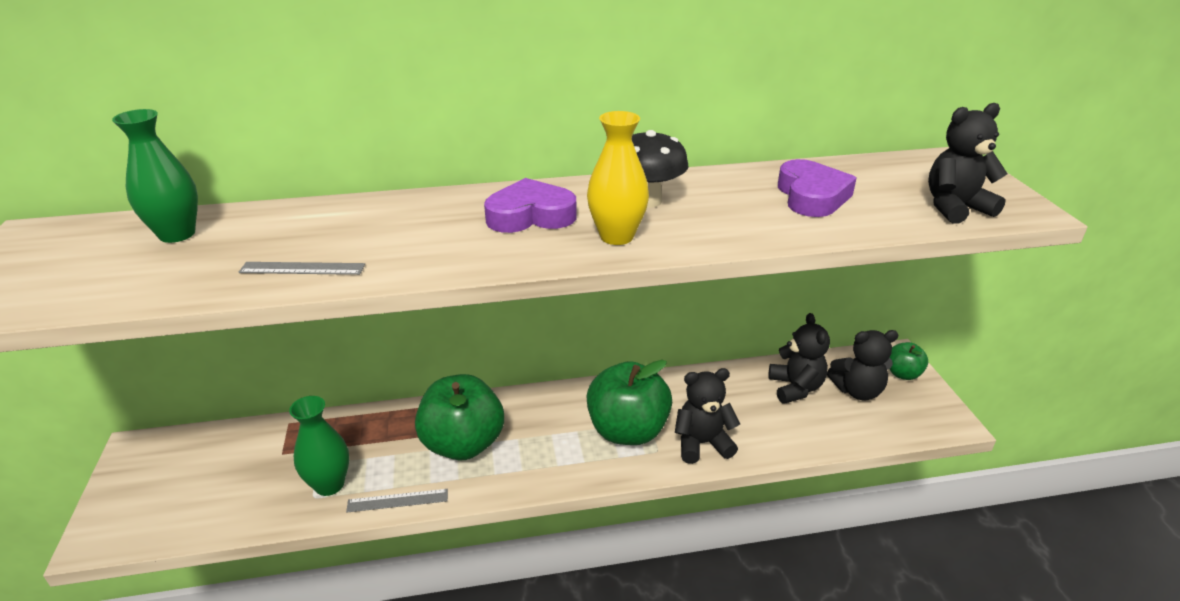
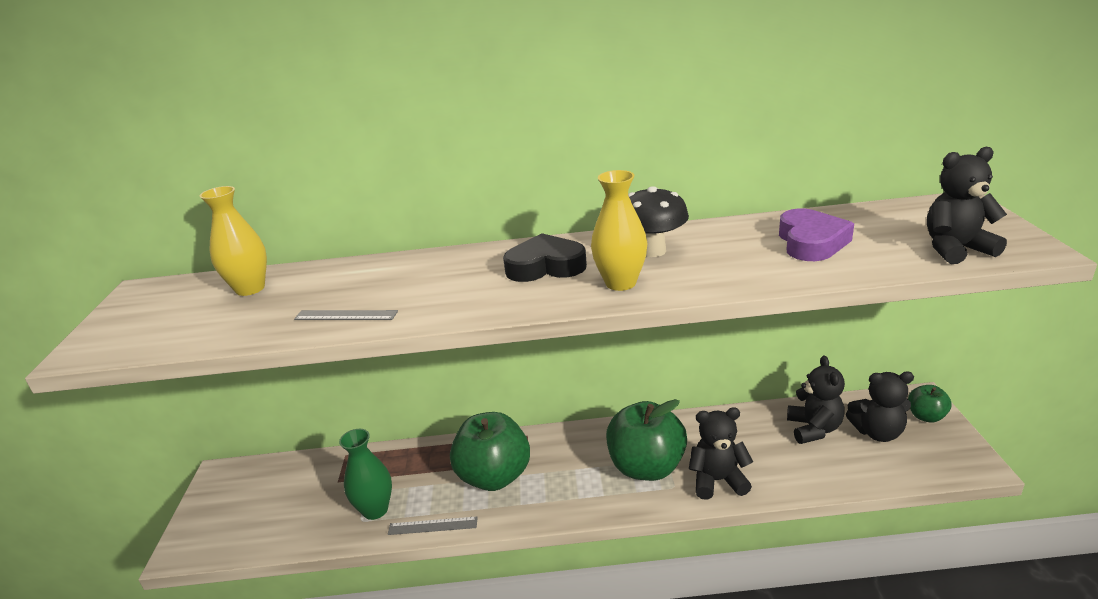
camera: 10 degrees right, 5 degrees down
green vase [112,109,198,243] -> yellow vase [200,186,267,296]
purple heart [484,178,577,233] -> black heart [503,233,587,282]

